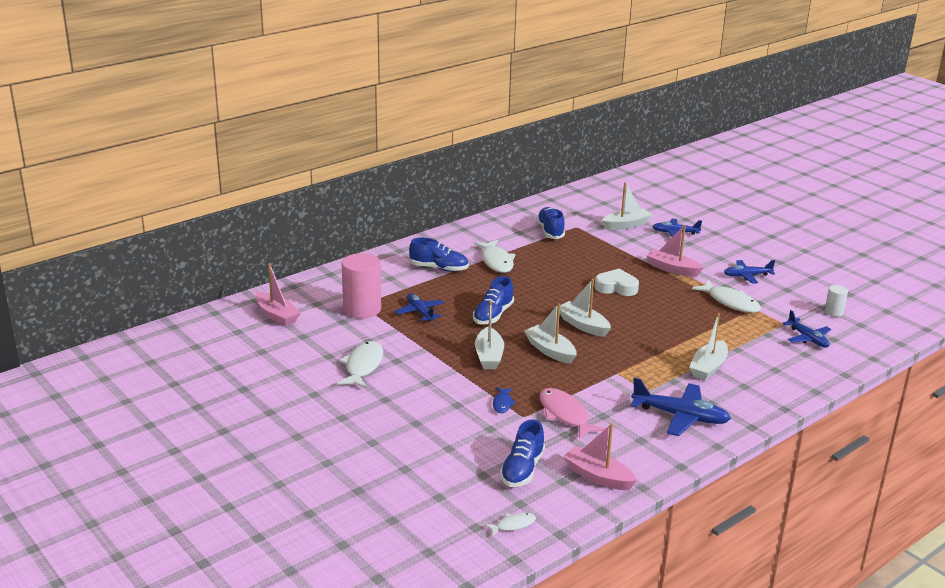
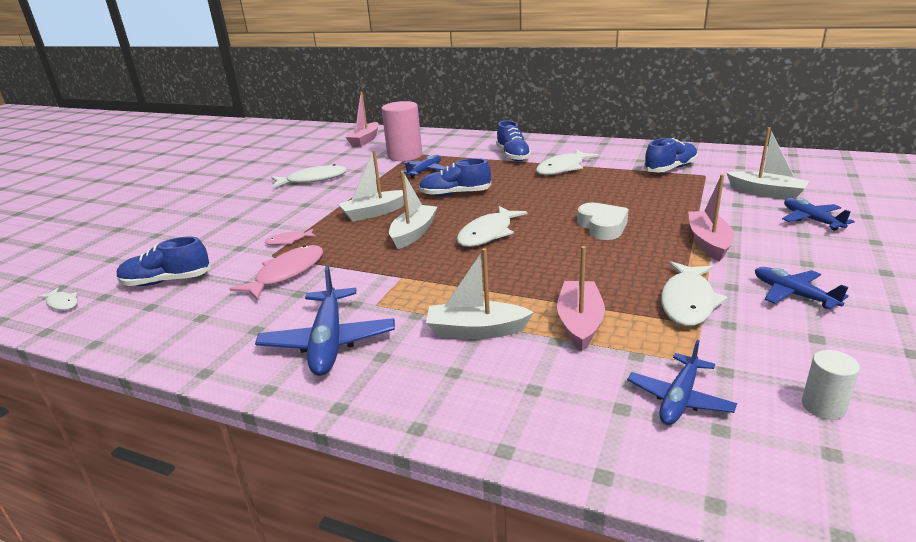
camera: 65 degrees right, 0 degrees up
blue fish [493,387,516,413] -> pink fish [265,229,316,245]
white boat [560,279,611,337] -> white fish [457,206,527,247]
pink boat [564,423,637,490] -> pink boat moved to [557,246,605,351]

